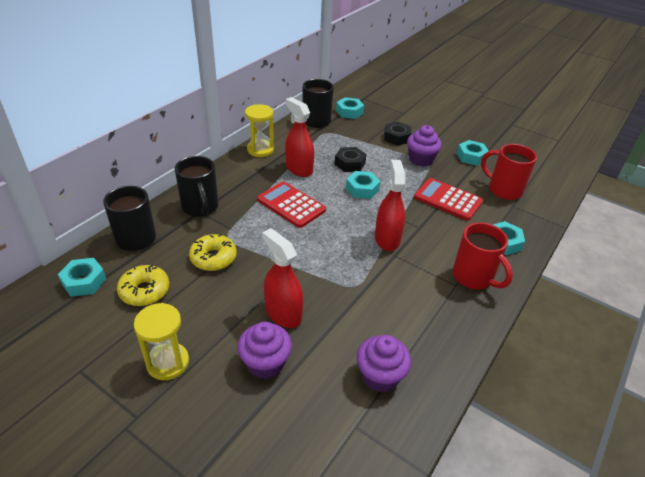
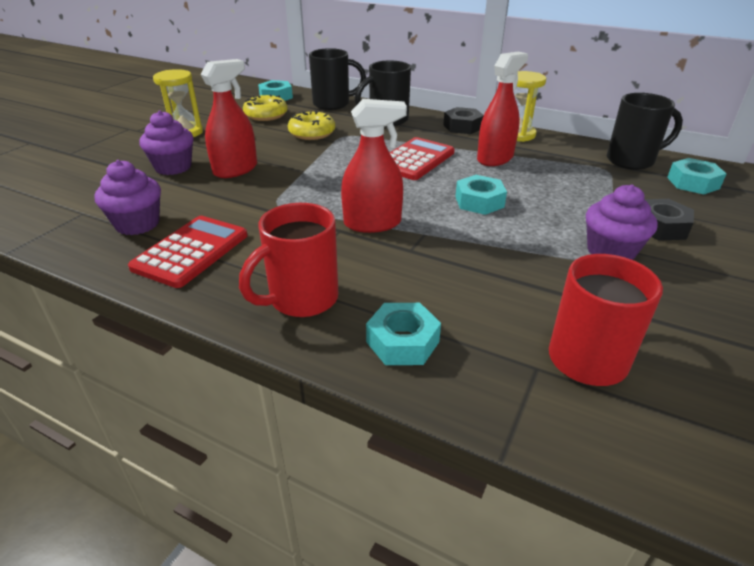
camera: 85 degrees right, 5 degrees down
black nut [335,147,366,172] -> black nut moved to [443,107,484,134]
red calculator [414,178,483,221] -> red calculator moved to [128,216,247,288]
turquoise nut [457,140,489,166] -> none

